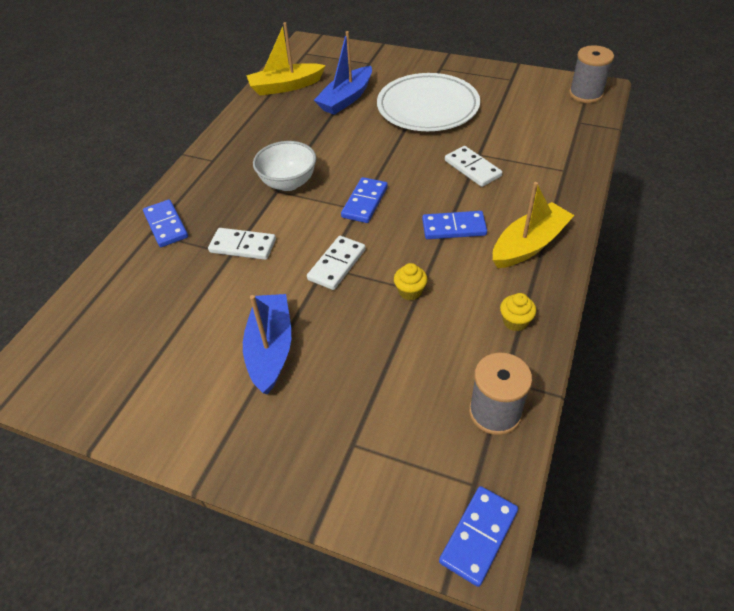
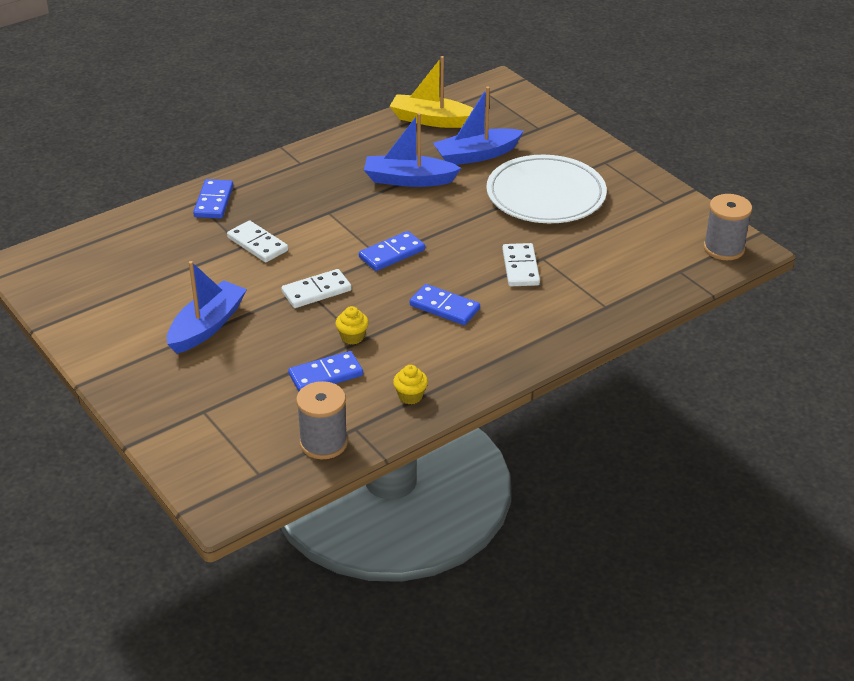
camera: 30 degrees right, 10 degrees down
white bowl [253,141,316,191] -> none
blue domino [439,486,518,587] -> blue domino moved to [288,351,363,391]
yellow boat [493,182,575,268] -> none
none -> blue boat [364,113,461,187]

